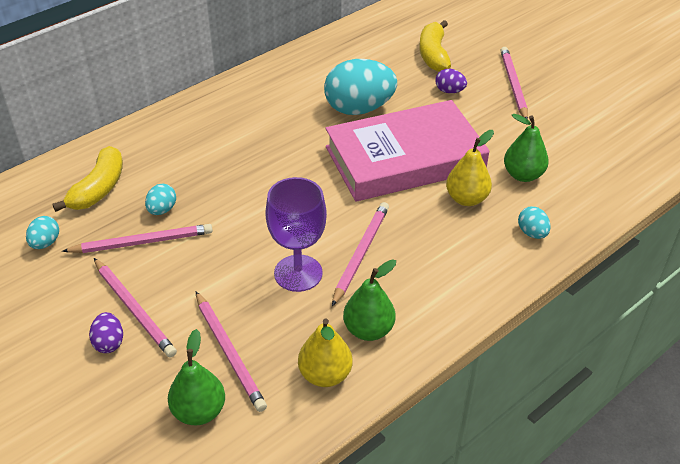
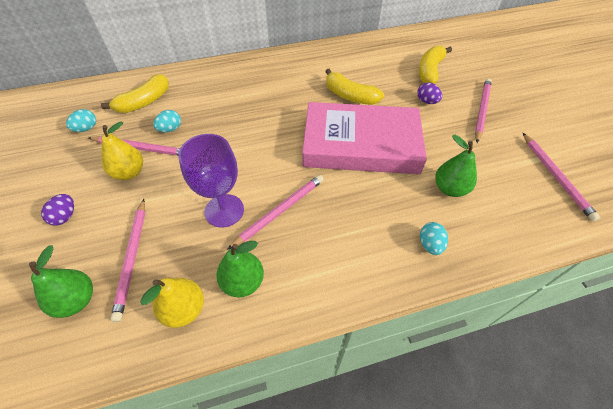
camera: 25 degrees right, 10 degrees up
pink pencil [94,258,177,357] -> pink pencil moved to [523,133,600,221]
turquoise egg [324,59,397,115] -> yellow banana [325,69,384,105]
yellow pear [446,130,494,206] -> yellow pear moved to [101,121,143,180]

